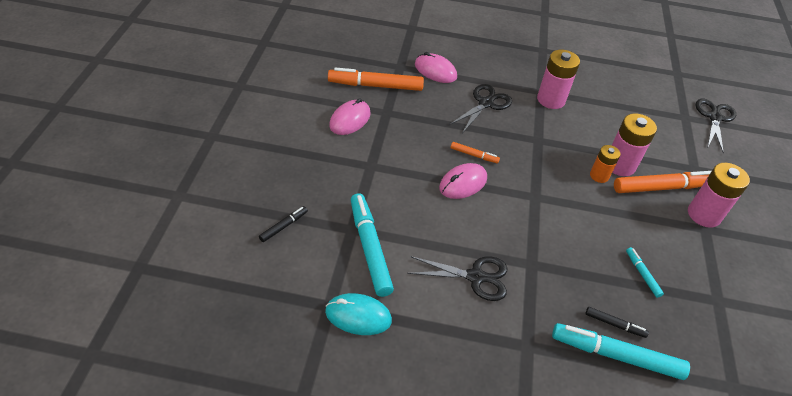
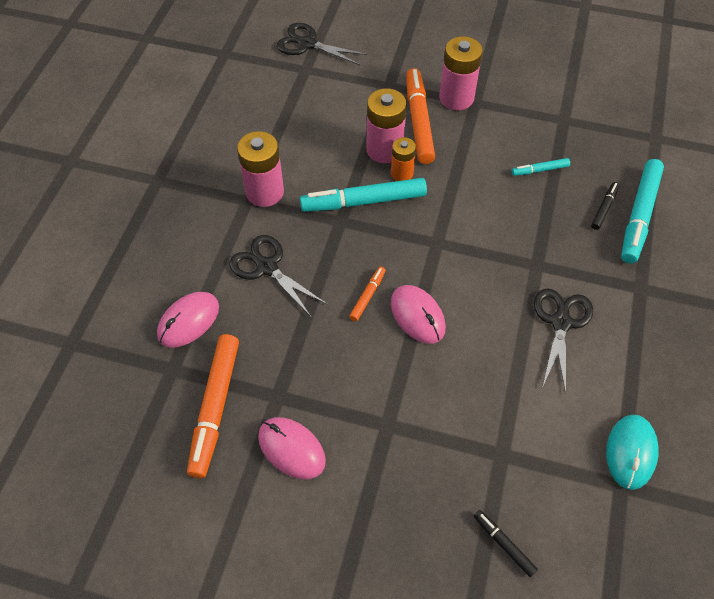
camera: 80 degrees left, 10 degrees up
turquoise marker [351,193,394,297] -> turquoise marker moved to [300,178,427,212]

